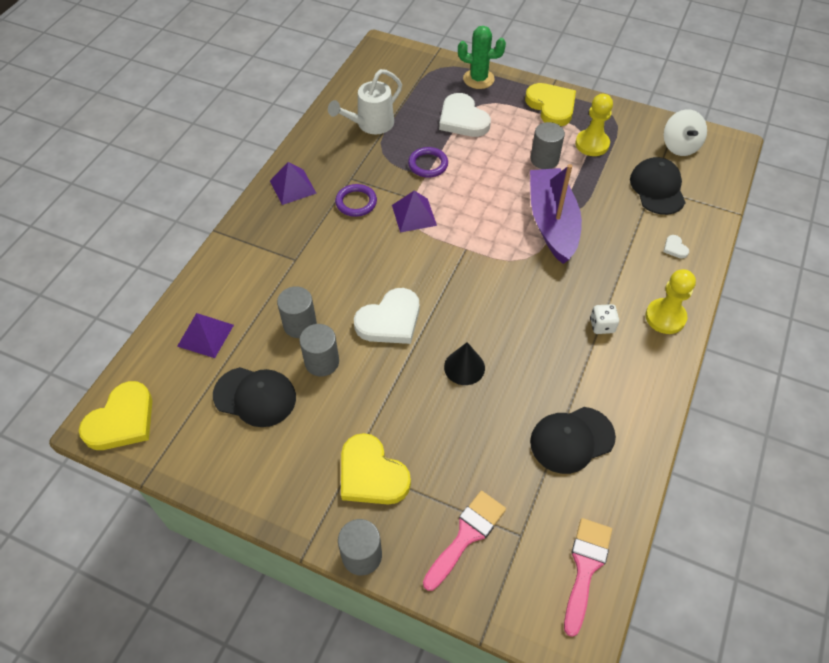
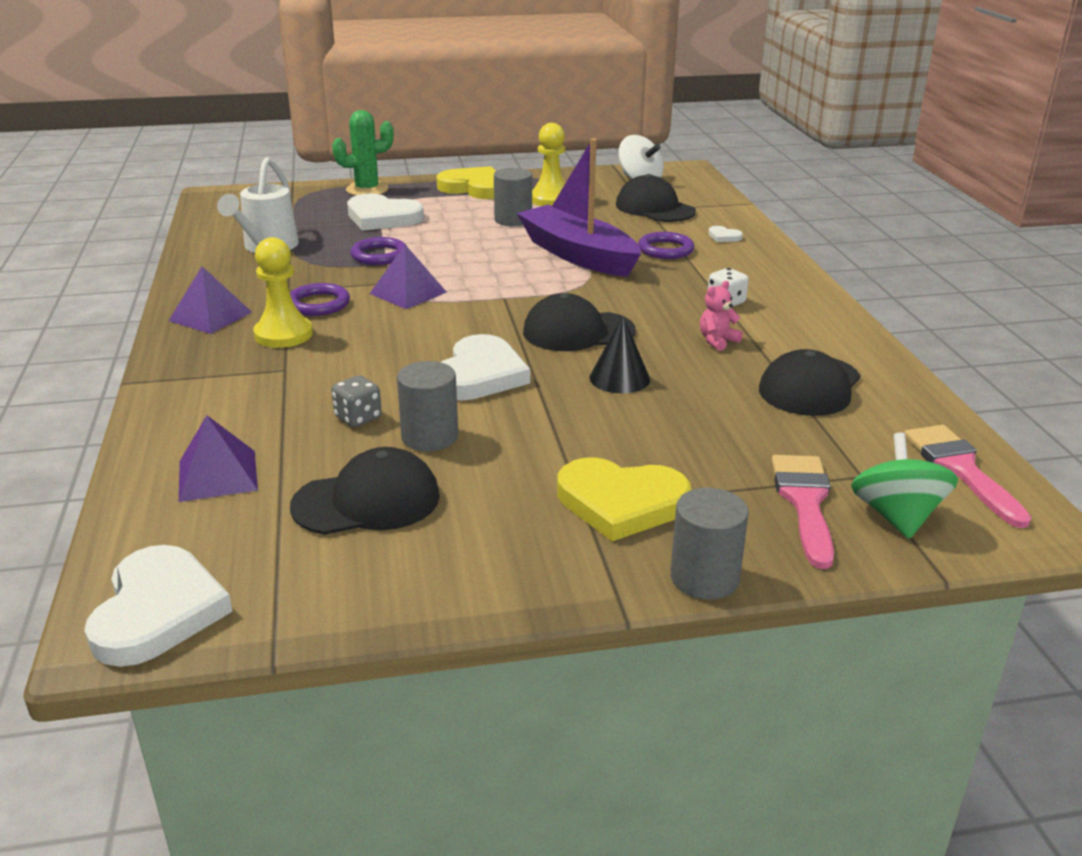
camera: 35 degrees left, 25 degrees down
yellow heart [79,381,152,450] -> white heart [84,545,233,667]
grey cylinder [277,286,317,338] -> grey dice [331,375,382,427]
yellow pawn [645,269,696,334] -> yellow pawn moved to [253,237,313,348]
none -> black cap [523,293,636,351]
none -> purple ring [638,232,694,259]
none -> pink teddy bear [700,281,743,351]
none -> green spinning top [851,433,958,539]

